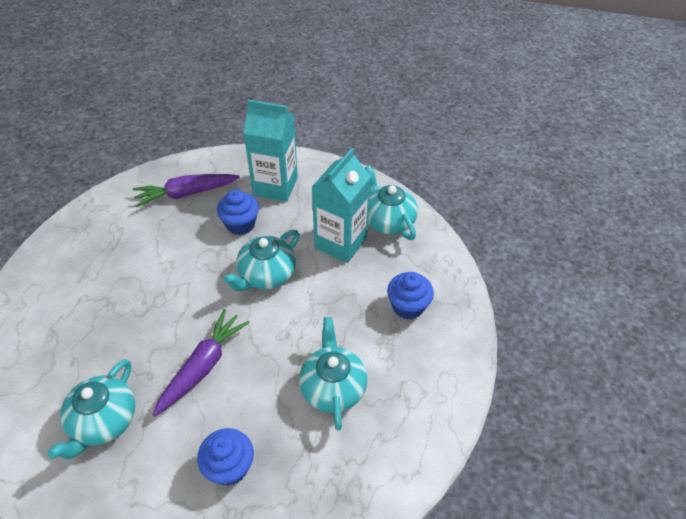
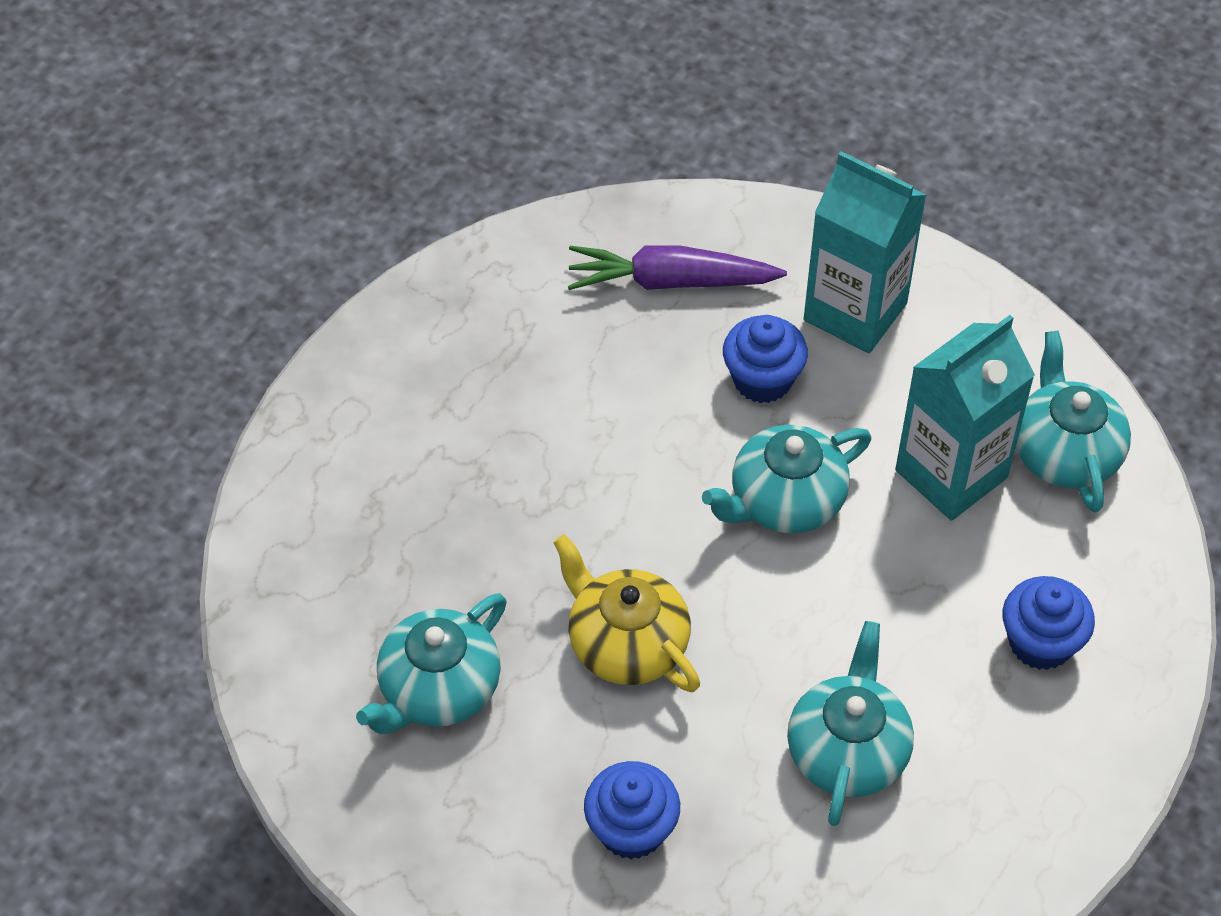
camera: 20 degrees right, 5 degrees up
purple carrot [153,309,250,416] -> yellow teapot [553,534,700,692]

